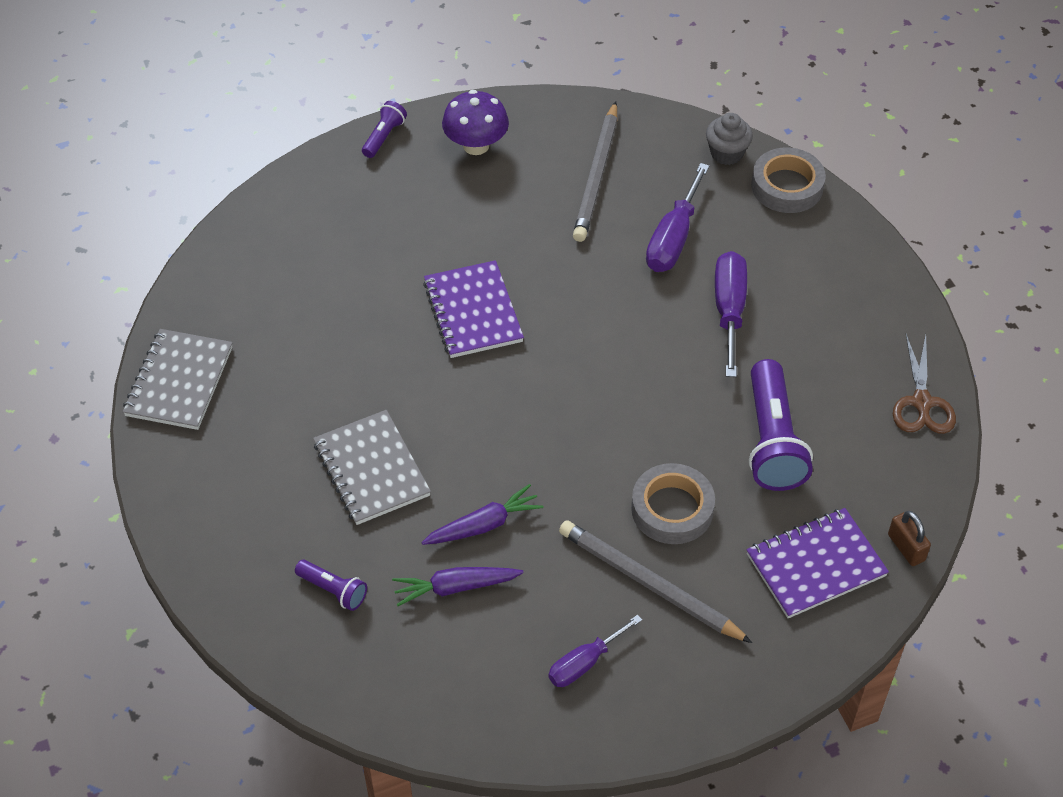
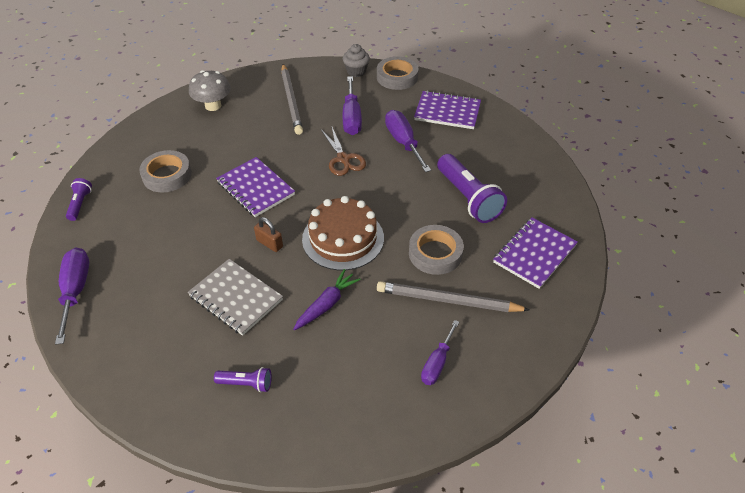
camera: 25 degrees left, 5 degrees down
grey notebook [123,329,233,430] -> purple screwdriver [55,247,89,344]
purple flashlight [362,101,407,158] -> purple flashlight moved to [66,178,92,221]
purple carrot [392,567,524,606] -> none
purple mushroom [442,90,509,155] -> grey mushroom [189,70,231,111]
brown padlock [888,511,931,566] -> brown padlock moved to [254,217,283,252]
brown scissors [893,334,956,434] -> brown scissors moved to [321,127,366,176]
none -> grey tape [139,150,192,193]
none -> brown cake [302,196,384,270]
none -> purple notebook [414,91,481,129]

